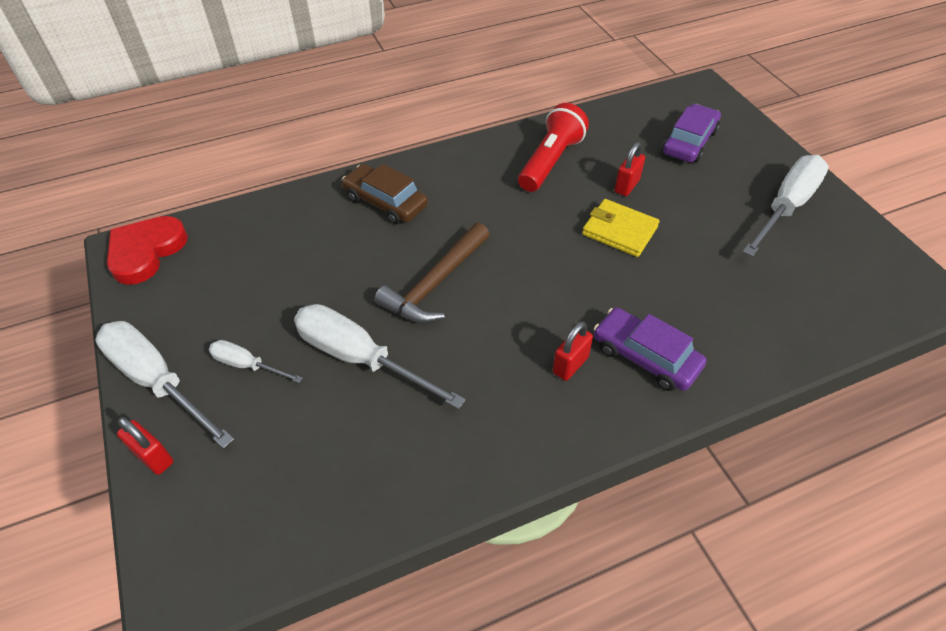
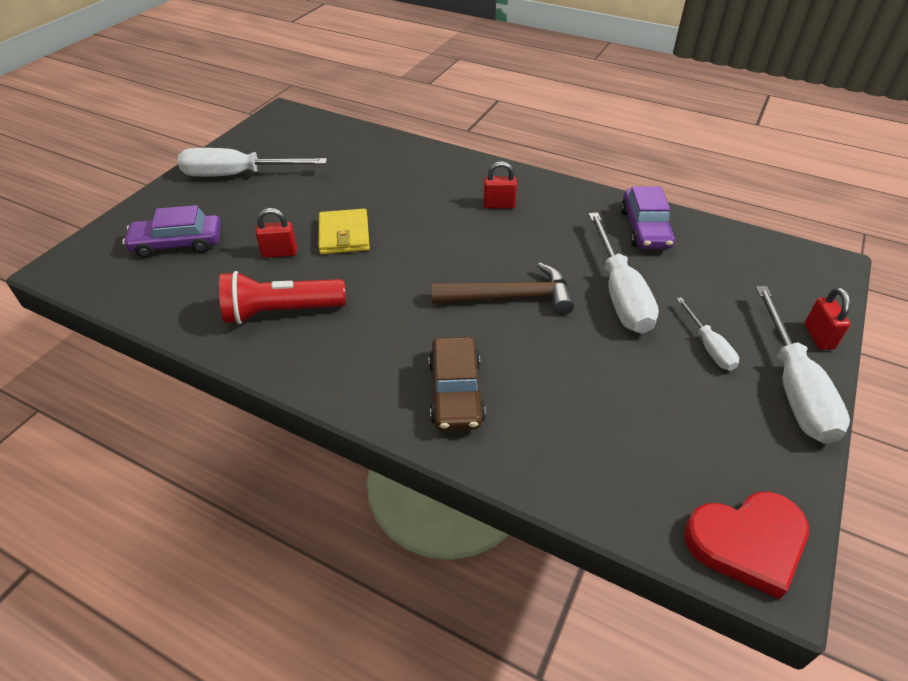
camera: 130 degrees left, 5 degrees down
purple car [594,307,707,391] -> purple car moved to [620,186,675,249]

